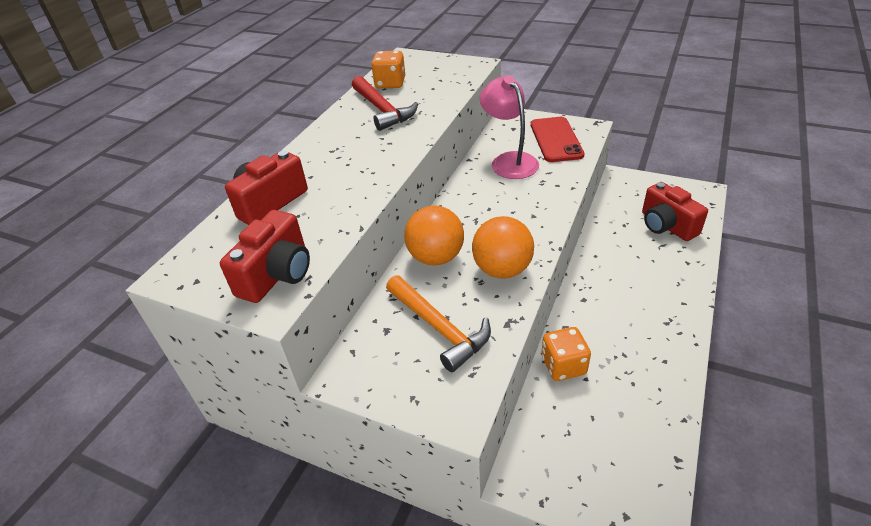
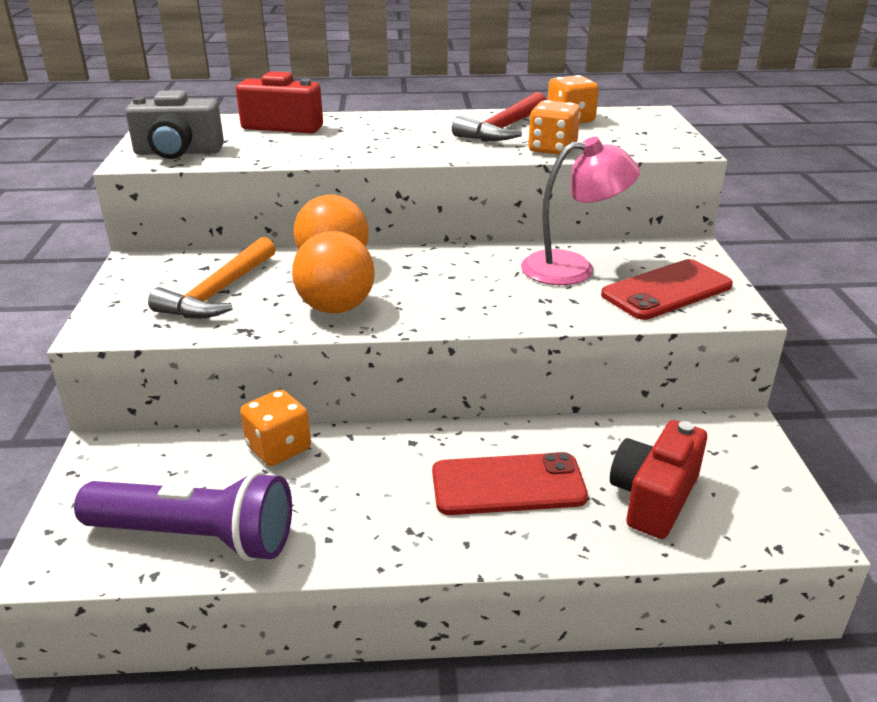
camera: 60 degrees right, 10 degrees down
red camera [220,210,310,303] -> grey camera [125,90,224,159]
pink lamp [480,75,539,179] -> pink lamp turned 45 degrees clockwise [521,137,640,285]
none -> purple flashlight [74,471,292,561]
none -> red phone [432,452,588,515]
none -> orange dice [528,100,580,155]

